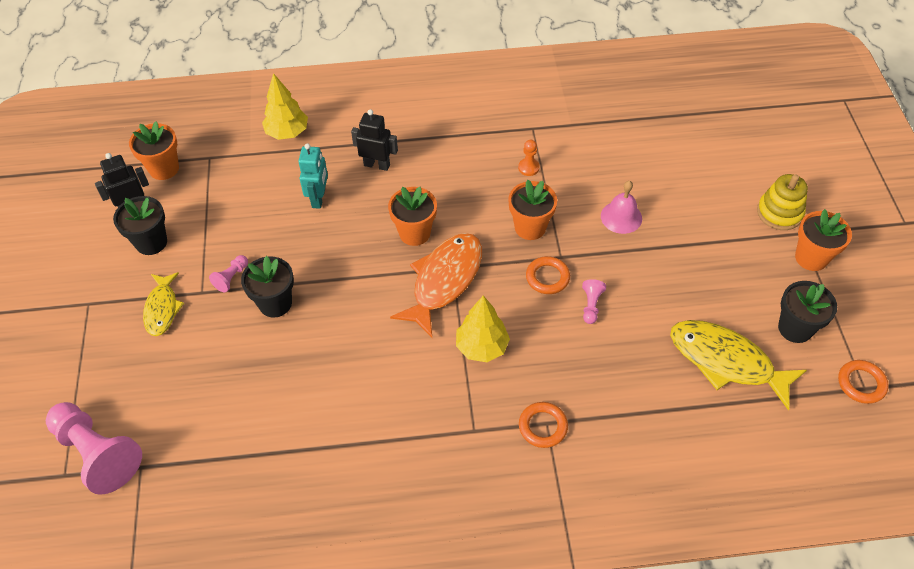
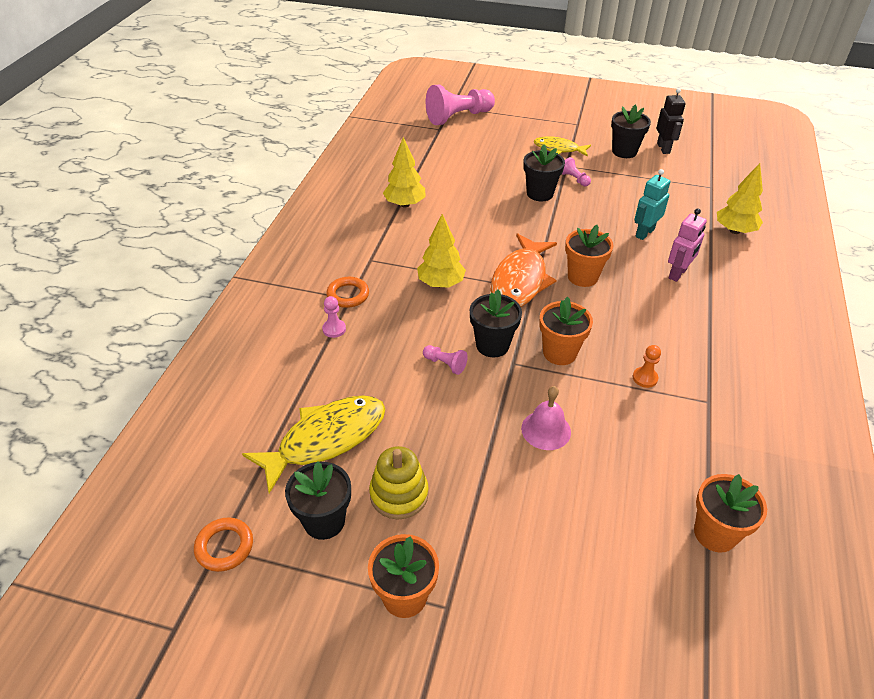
camera: 110 degrees right, 10 degrees down
orange flower pot [129,121,179,180] -> orange flower pot moved to [694,474,767,553]
turquoise robot [298,143,328,209] -> turquoise robot turned 105 degrees clockwise [634,169,670,240]
black robot [351,109,398,171] -> pink robot [668,208,707,282]
orange fish [390,233,482,337] -> orange fish turned 60 degrees clockwise [491,233,557,307]
orange ring [526,256,570,294] -> black flower pot [470,290,522,357]
yellow stacking toy [757,174,808,230] -> yellow stacking toy moved to [369,446,429,519]
none -> pink pawn [322,296,346,338]
none -> yellow tree [383,137,426,207]

